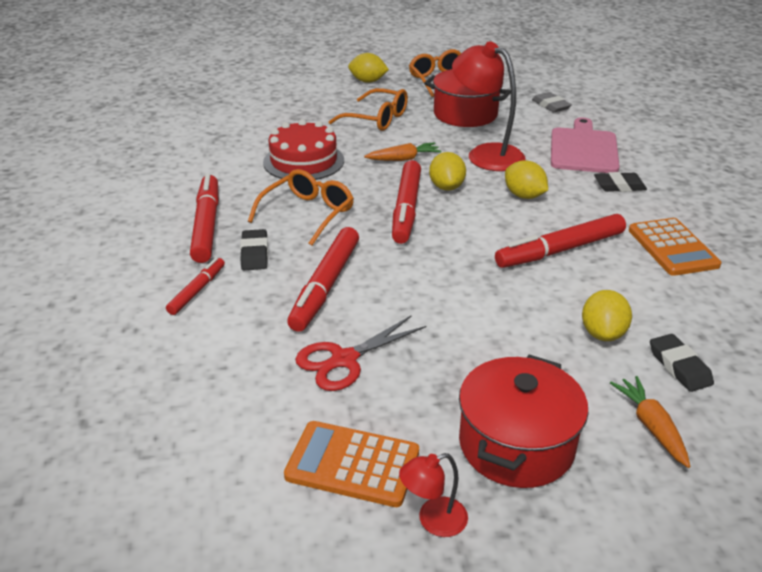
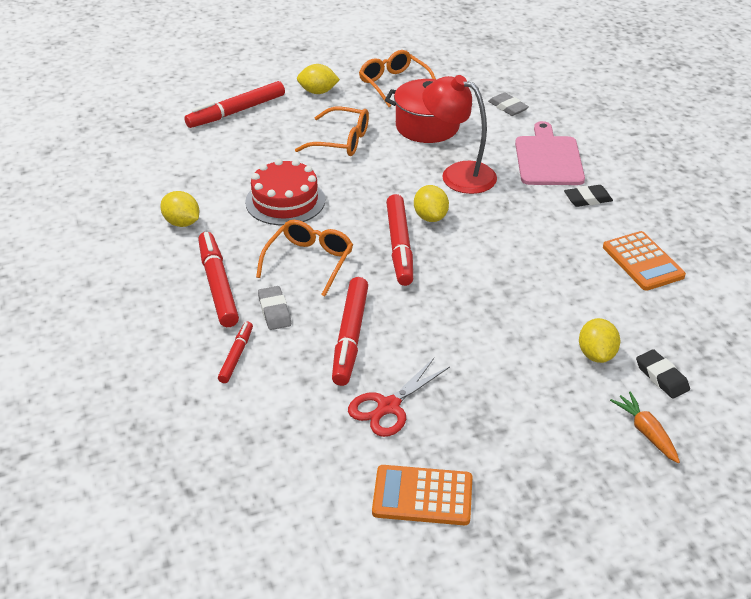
camera: 10 degrees left, 5 degrees up
black eraser [240,229,268,270] -> grey eraser [258,286,291,330]
orange carrot [364,142,441,161] -> none
red lamp [399,453,468,537] -> none
red pot [459,355,589,488] -> none
red marker [495,214,626,268] -> red marker moved to [184,81,285,128]
yellow lemon [505,160,548,199] -> yellow lemon moved to [161,191,199,227]

